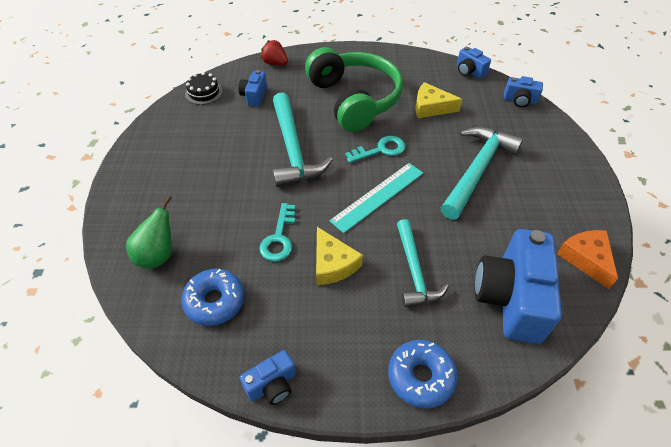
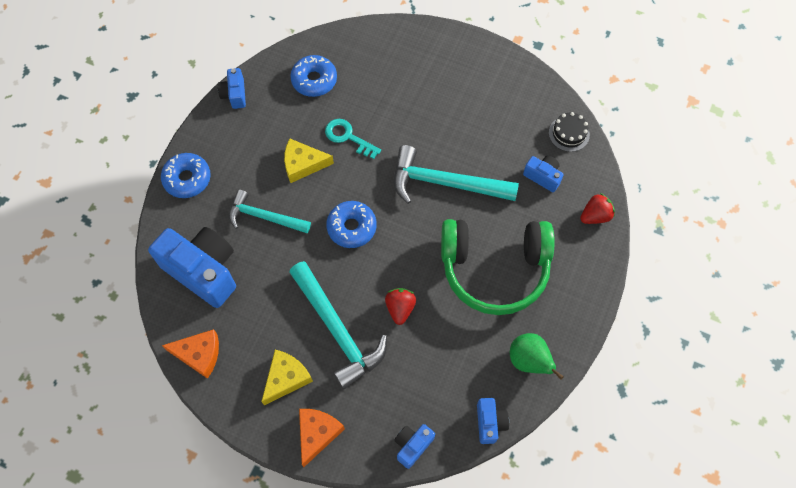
camera: 115 degrees right, 15 degrees up
green pear [126,196,172,269] -> green pear moved to [510,333,564,380]
turquoise ruler [329,163,423,233] -> blue donut [326,201,377,248]
turquoise key [345,136,405,163] -> none
yellow cheese [415,82,463,118] -> yellow cheese moved to [261,350,313,405]
blue camera [457,47,491,79] -> blue camera turned 105 degrees clockwise [477,398,509,444]
none -> orange cheese [299,409,345,467]
none -> red strawberry [385,288,416,325]

